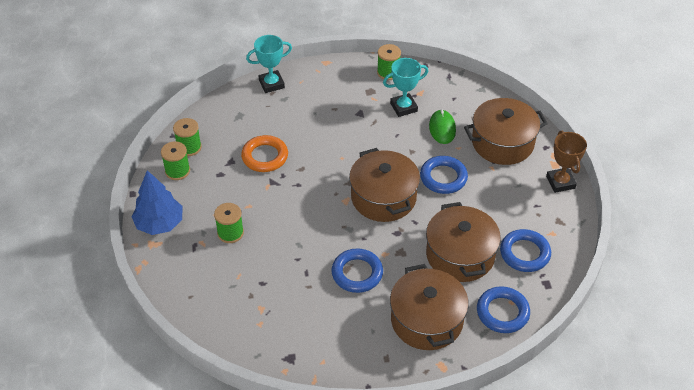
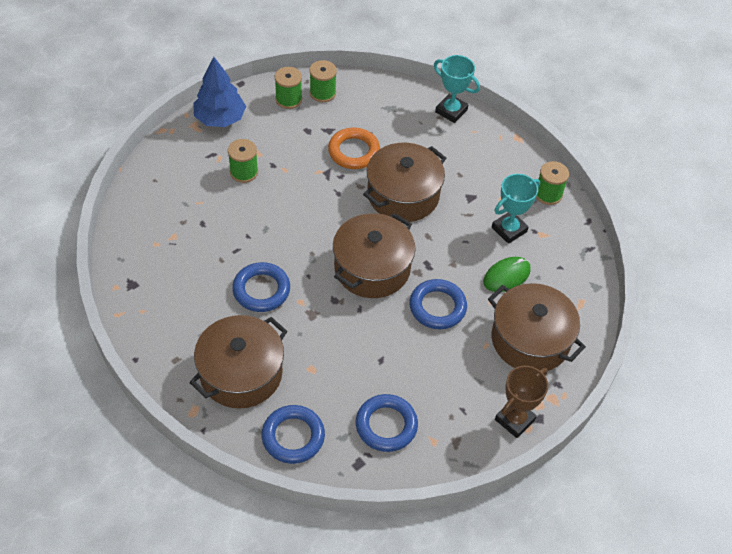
camera: 55 degrees right, 5 degrees up
turquoise trophy [383,58,428,117] -> turquoise trophy turned 75 degrees counterclockwise [492,174,540,244]
brown pot [426,202,501,282] -> brown pot moved to [363,143,446,222]

